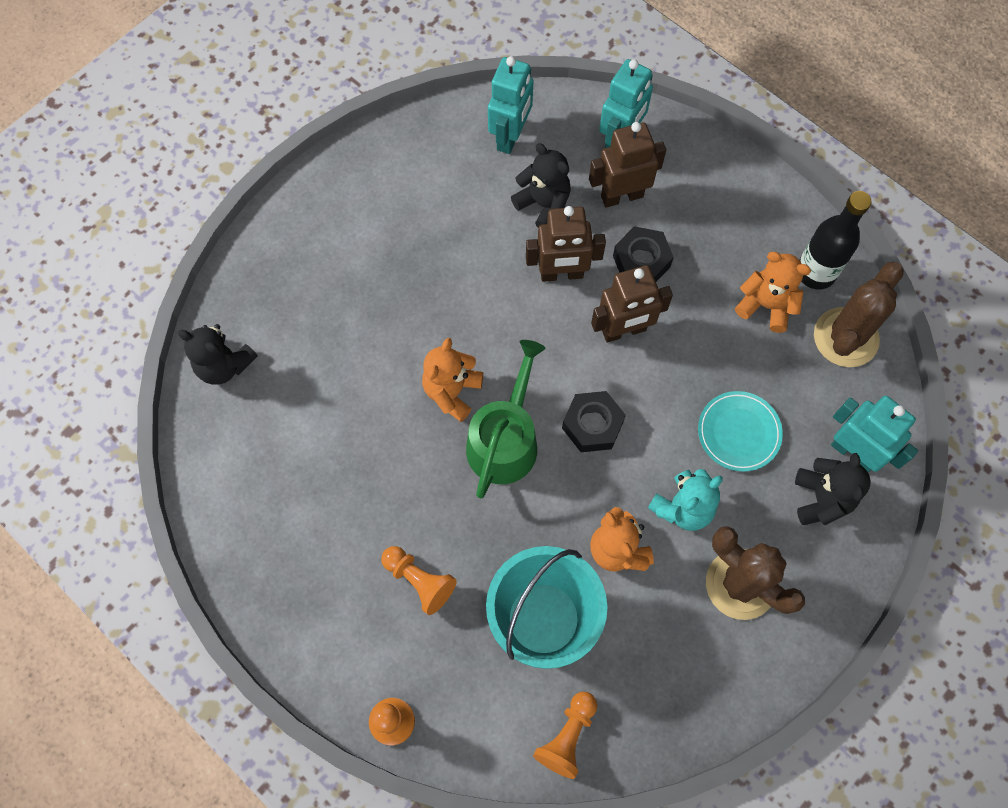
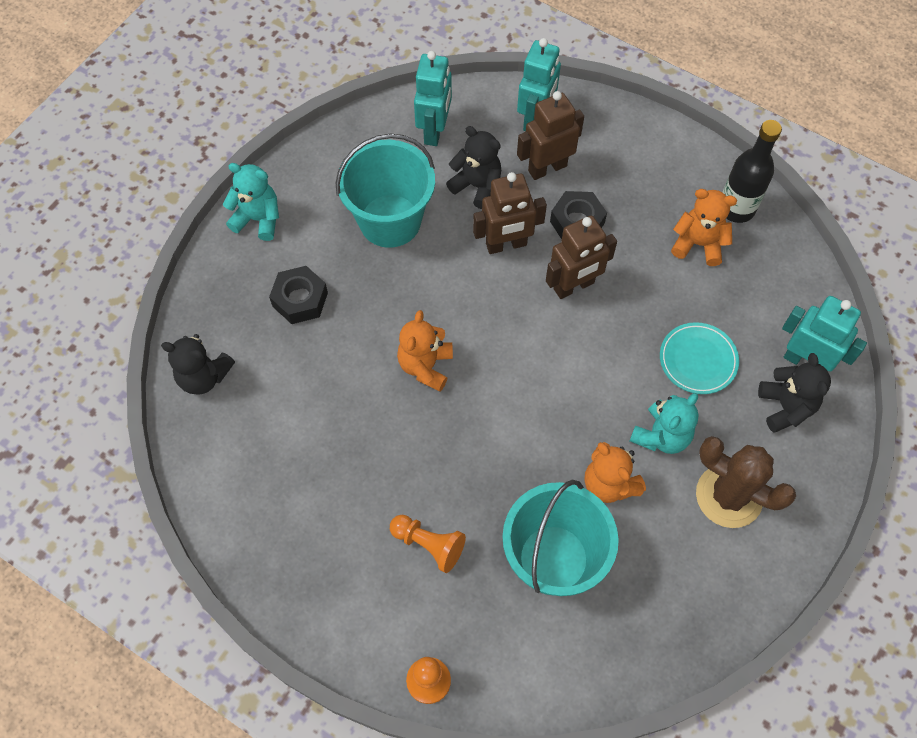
camera: 10 degrees left, 5 degrees down
green watering can [466,340,545,498] -> none
orange pawn [533,692,597,779] -> none
black nut [562,391,626,452] -> black nut moved to [269,266,328,324]
brown cactus [814,262,904,367] -> none
none -> turquoise teddy bear [223,163,279,241]
none -> turquoise bucket [336,134,435,248]

